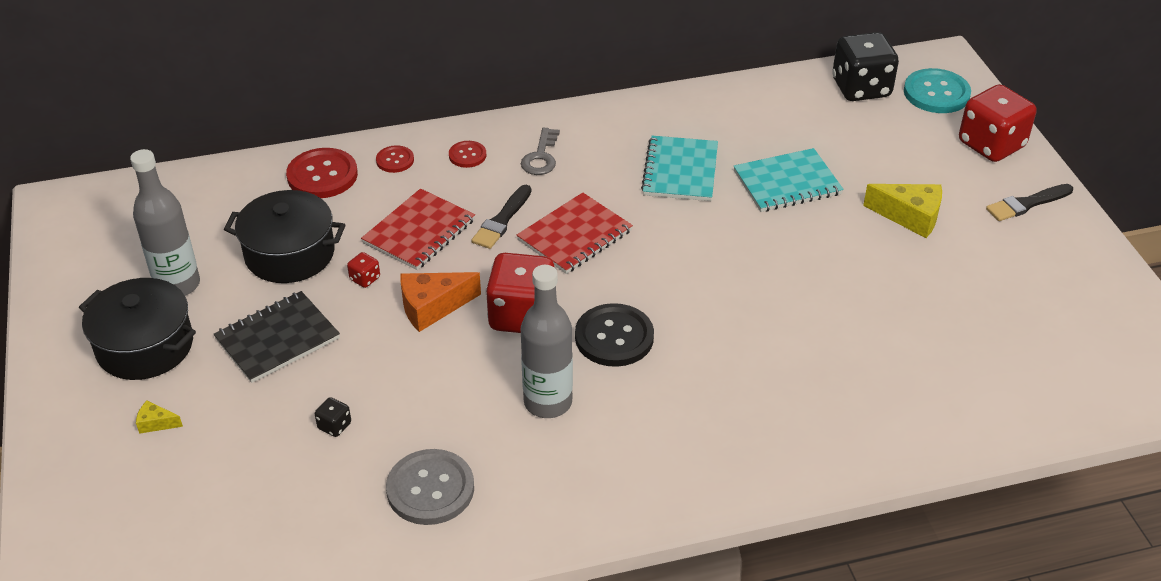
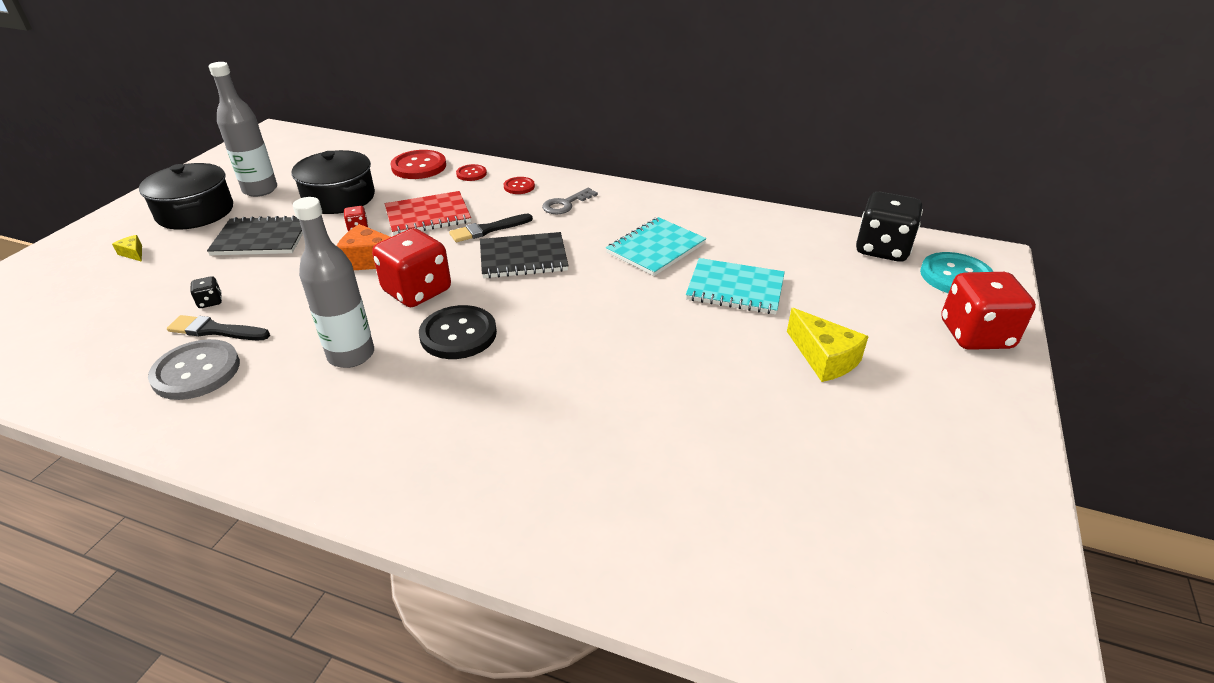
camera: 35 degrees right, 5 degrees down
red notebook [517,192,633,274] -> black notebook [480,232,568,278]
black brush [986,184,1073,221] -> black brush moved to [167,315,270,340]

